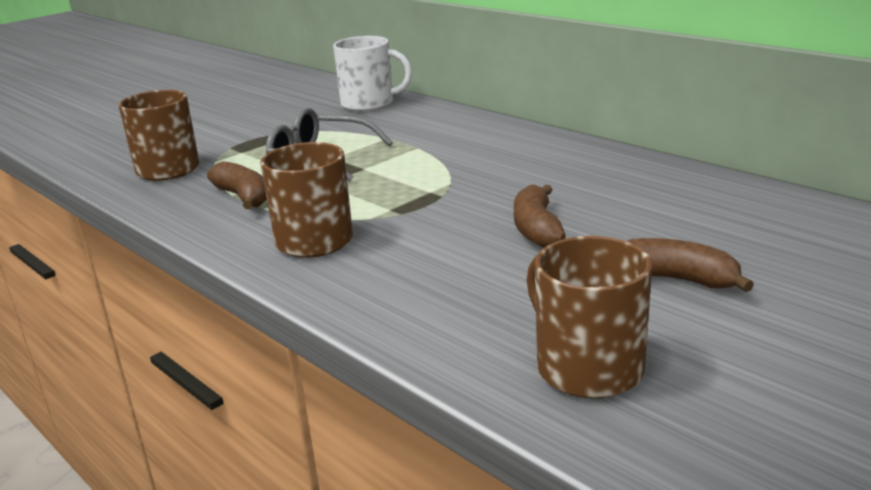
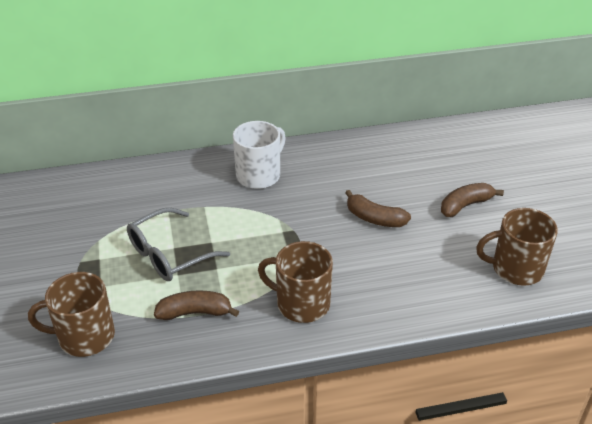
camera: 60 degrees left, 15 degrees up
white mug [333,36,412,111] -> white mug moved to [233,121,286,189]

